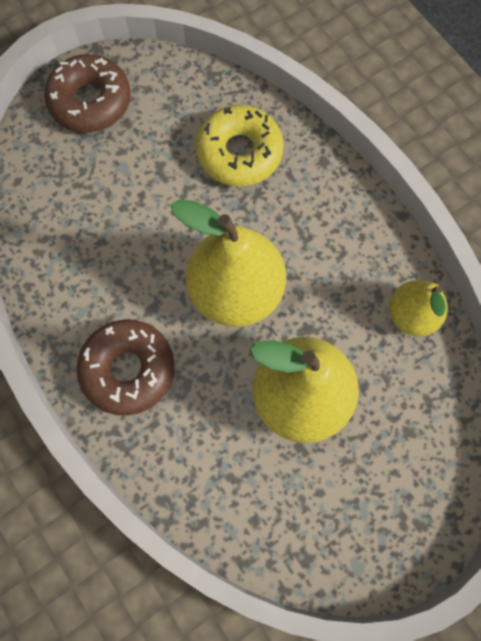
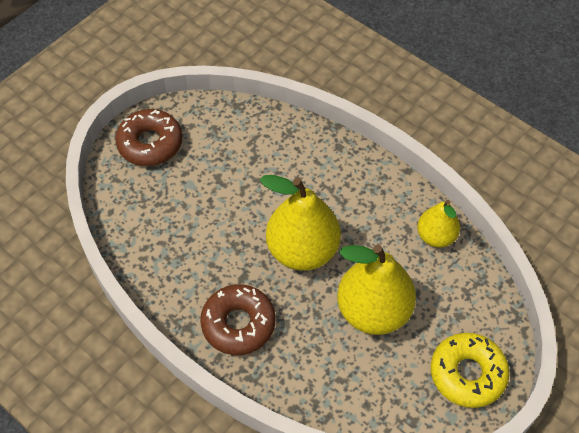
camera: 15 degrees left, 15 degrees down
yellow donut [196,105,284,187] -> yellow donut moved to [431,333,509,408]

